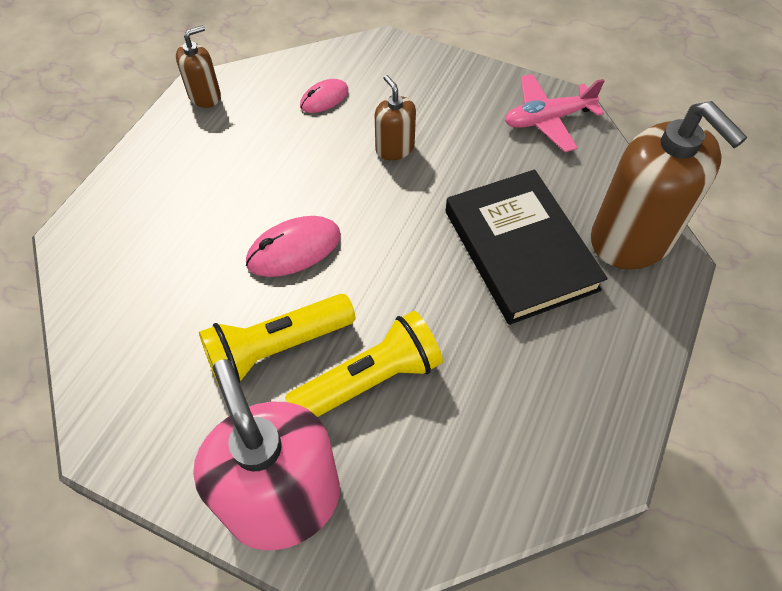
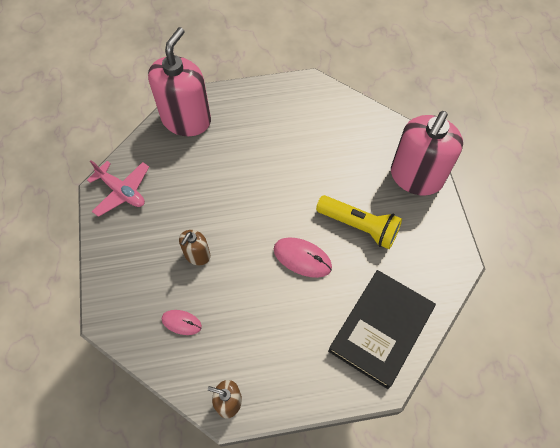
camera: 125 degrees left, 5 degrees up
yellow flashlight [285,311,443,417] -> none
black book [446,170,608,325] -> black book moved to [328,270,436,389]
brown soap dispenser [591,101,747,269] -> pink soap dispenser [148,27,211,136]

